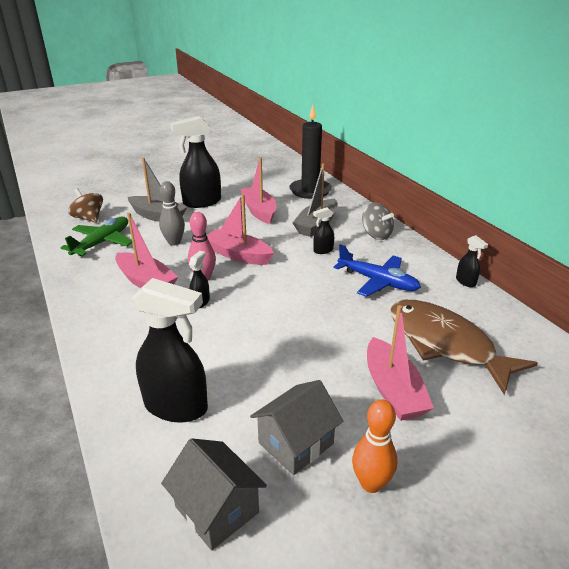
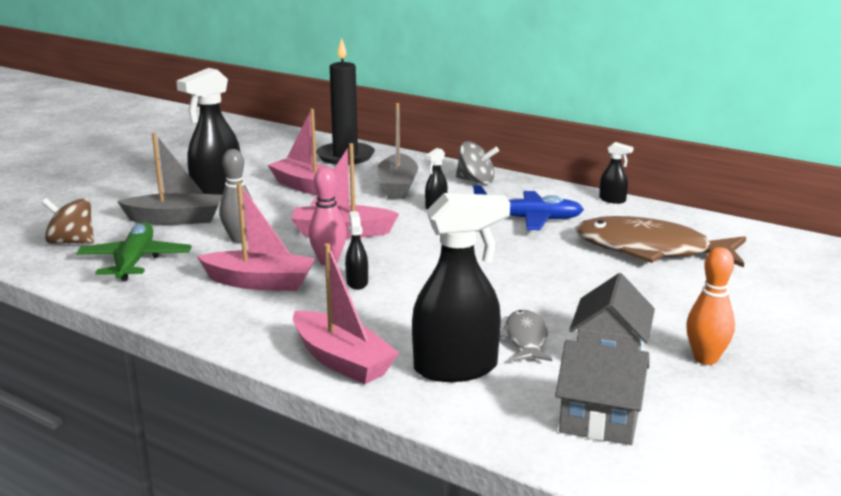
camera: 30 degrees left, 10 degrees down
pink boat [367,305,434,421] -> pink boat moved to [293,243,399,384]
none -> grey fish [500,310,552,361]

